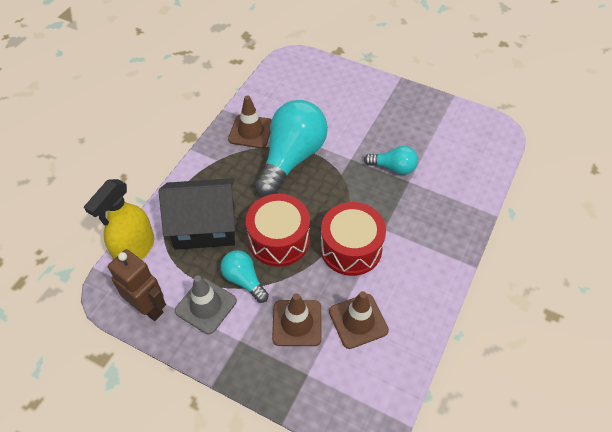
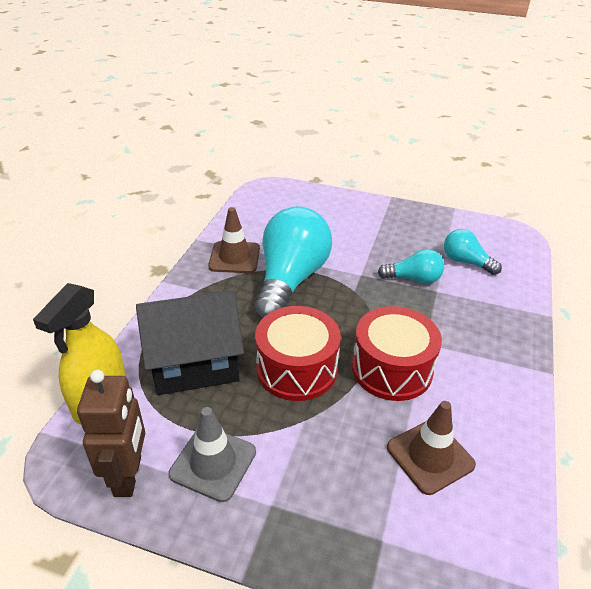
camera: 10 degrees left, 15 degrees down
brown robot [108,249,166,321] -> brown robot turned 60 degrees clockwise [77,370,145,497]
turquoise light bulb [221,250,269,303] -> turquoise light bulb moved to [444,229,502,275]
brown traffic cone [272,293,322,346] -> none

